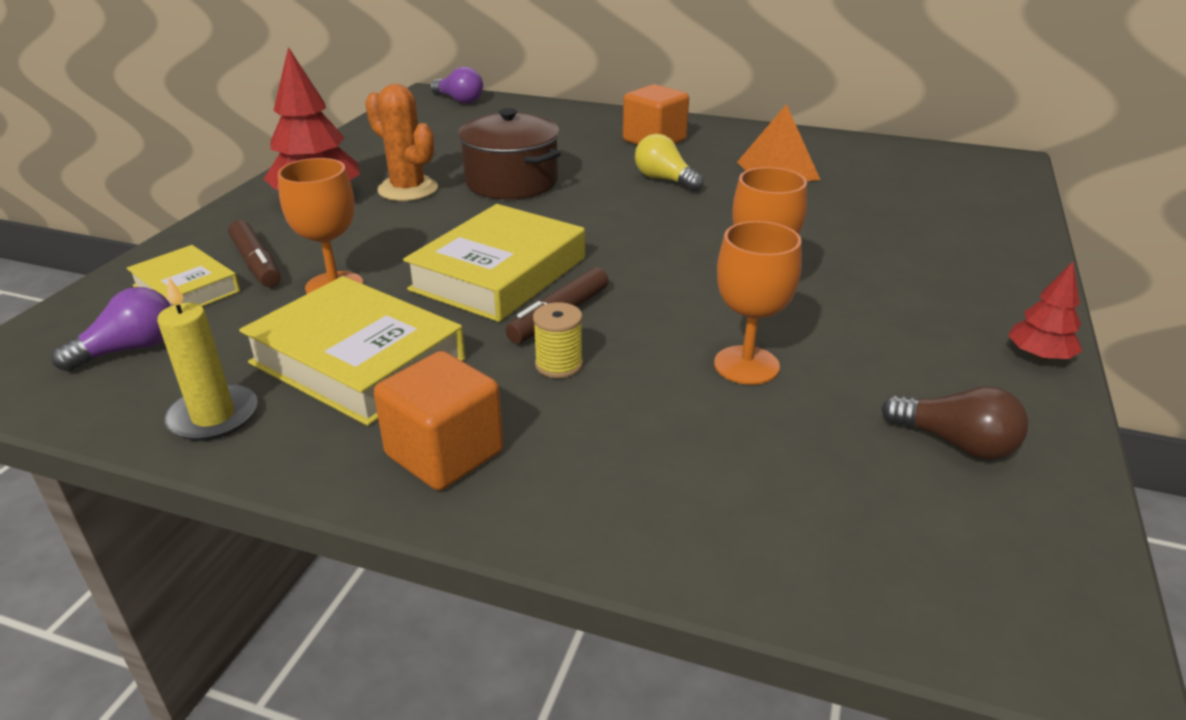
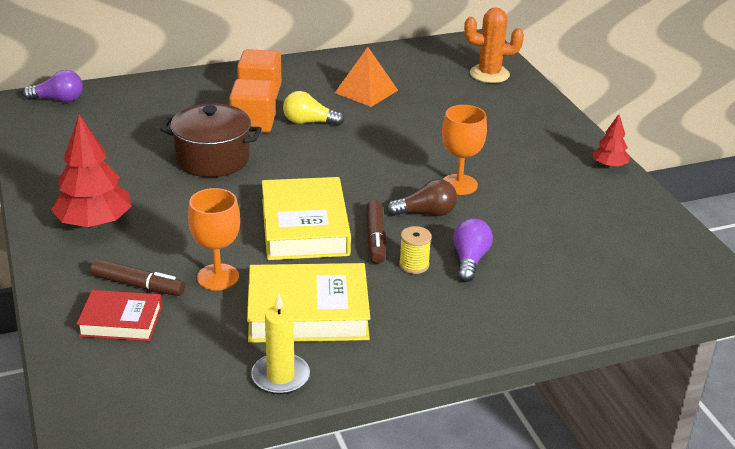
camera: 40 degrees left, 0 degrees up
purple light bulb [51,287,171,371] -> purple light bulb moved to [453,218,493,282]
yellow book [127,245,240,307] -> red book [77,290,162,341]
orange cactus [365,84,438,201] -> orange cactus moved to [464,7,524,83]
orange cube [374,351,503,490] -> orange cube moved to [229,79,276,133]
orange goblet [714,221,802,385] -> none
brown light bulb [881,386,1028,460] -> brown light bulb moved to [387,179,457,216]

